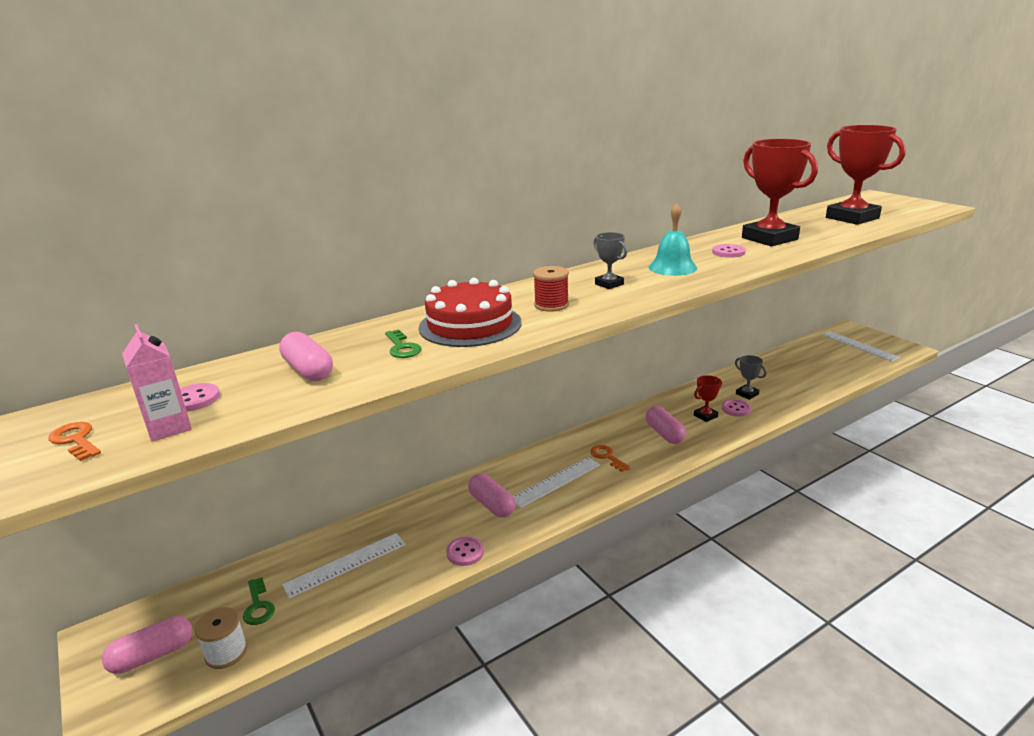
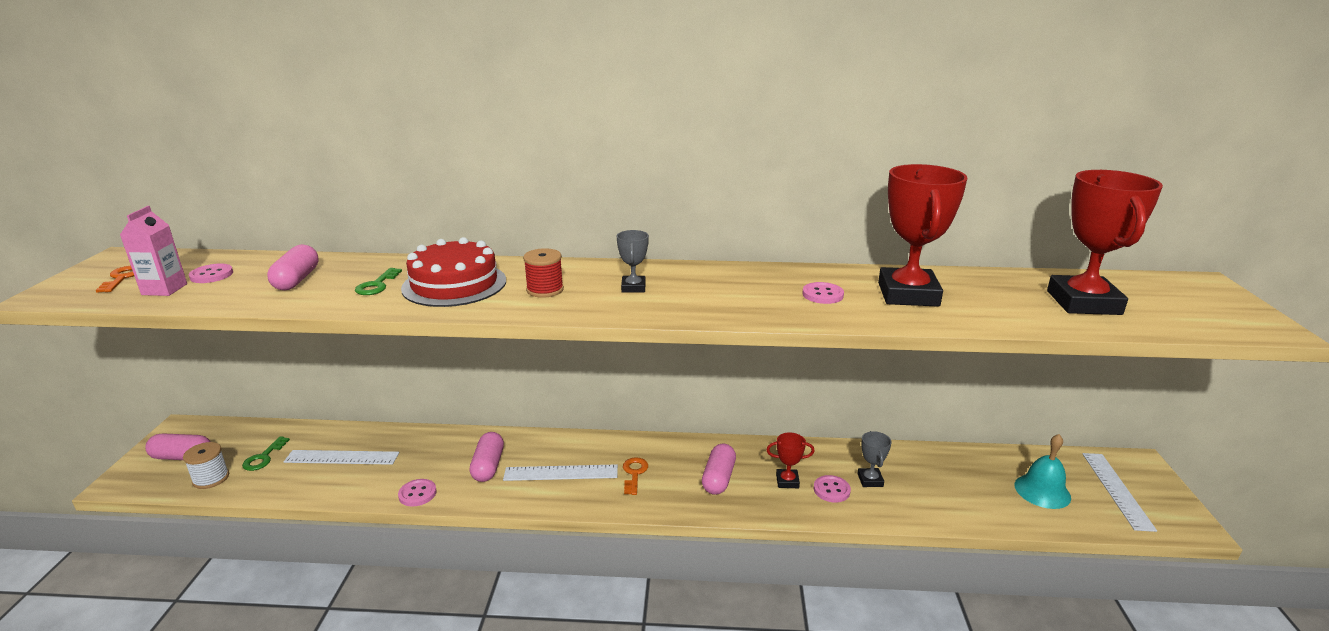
camera: 35 degrees right, 0 degrees up
turquoise bell [649,203,697,276] -> turquoise bell moved to [1015,434,1071,509]

